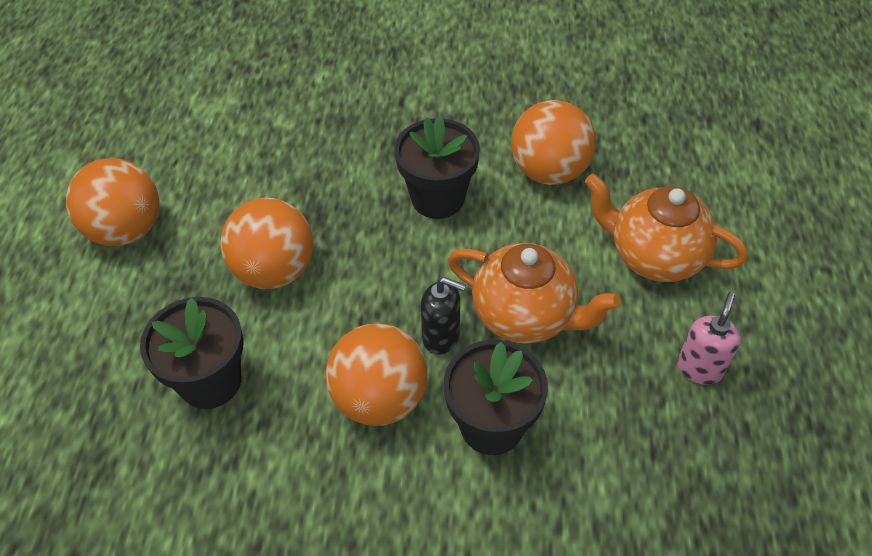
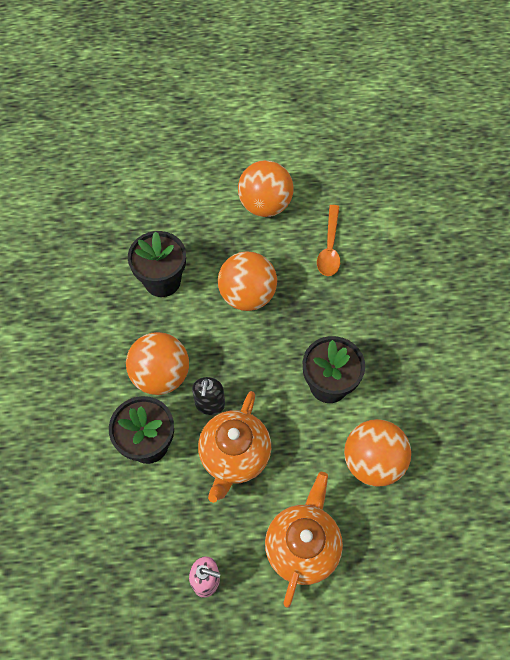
camera: 80 degrees right, 10 degrees up
none -> orange spoon [317,205,340,276]

